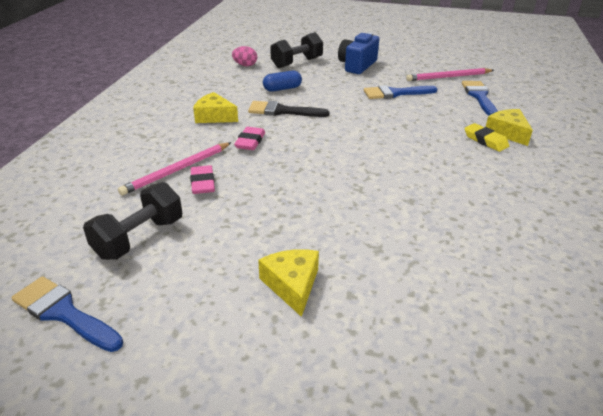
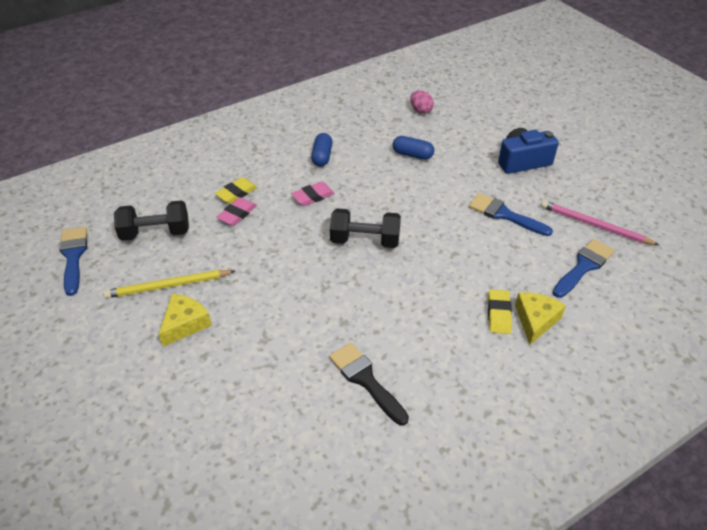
camera: 45 degrees right, 10 degrees up
pink pencil [118,142,232,196] -> yellow eraser [215,177,257,204]
yellow cheese [193,92,238,123] -> blue capsule [311,133,333,166]
black brush [248,101,330,117] -> black brush moved to [329,343,409,426]
black dumbbell [270,32,323,68] -> black dumbbell moved to [330,208,401,248]
none -> yellow pencil [103,270,235,298]

